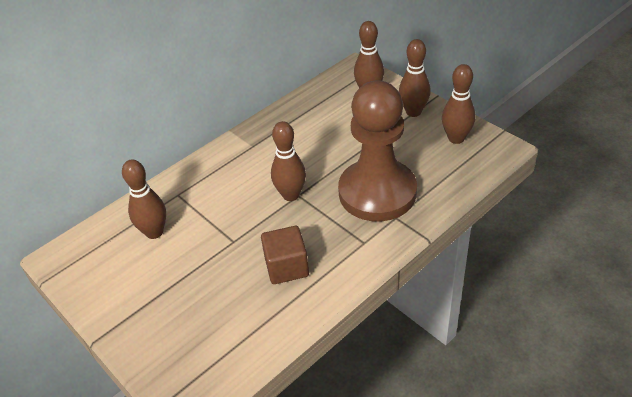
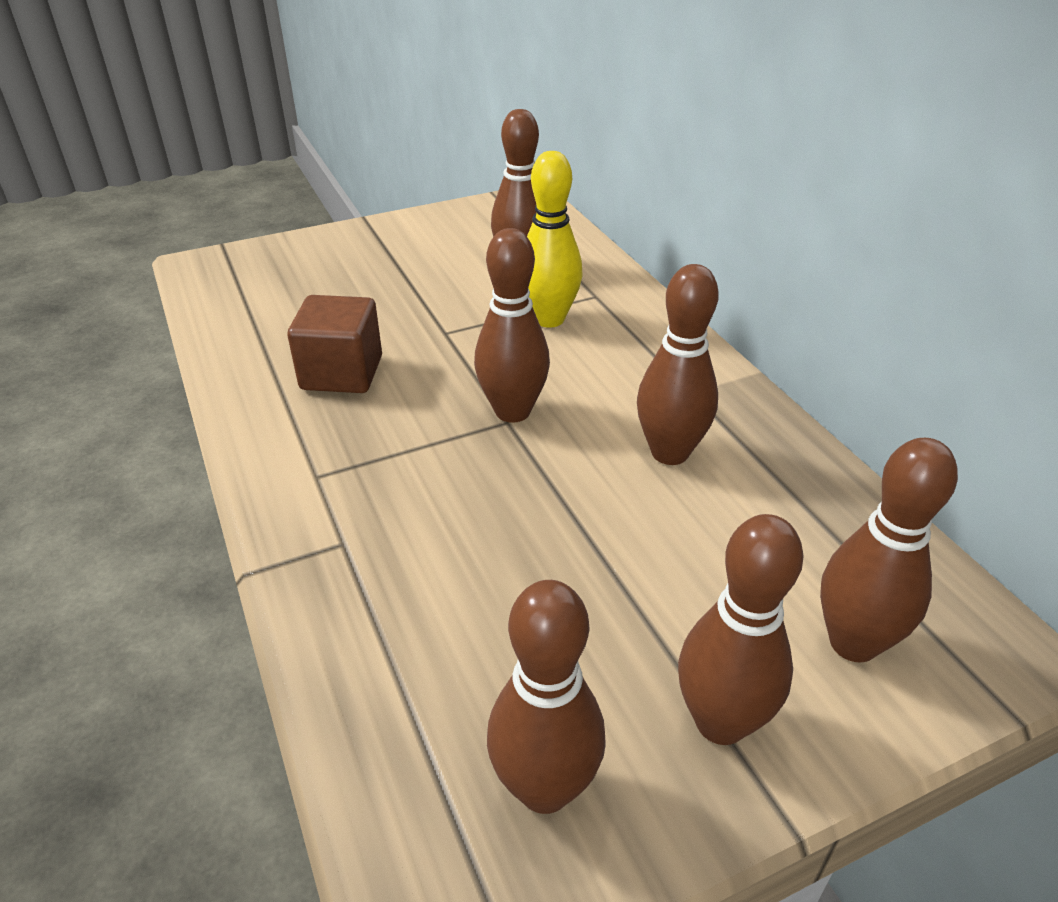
camera: 105 degrees right, 5 degrees down
brown pawn [338,81,417,221] -> none
none -> yellow bowling pin [527,151,583,328]
none -> brown bowling pin [637,264,719,465]

